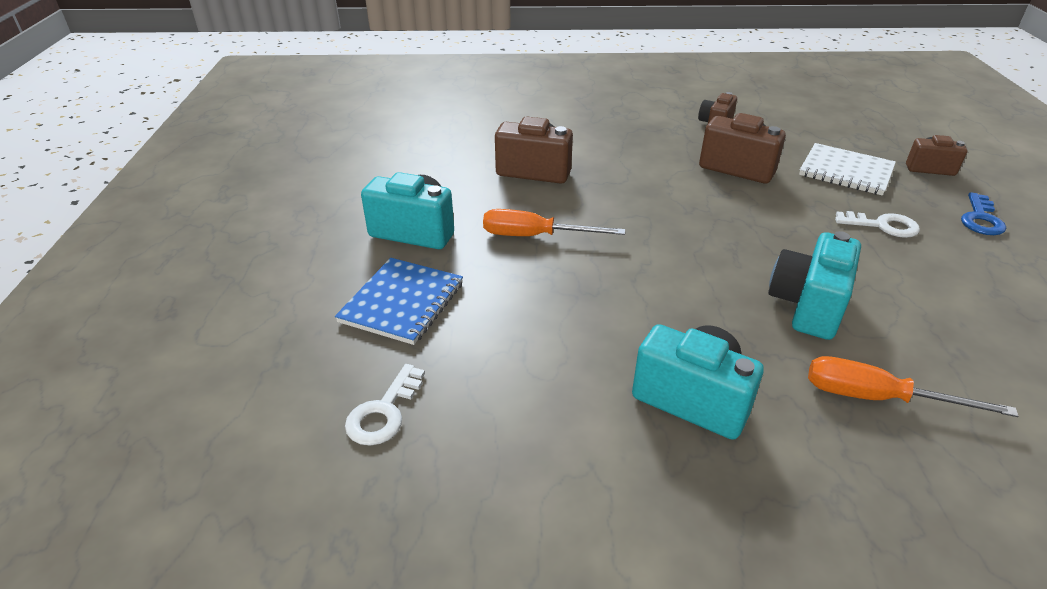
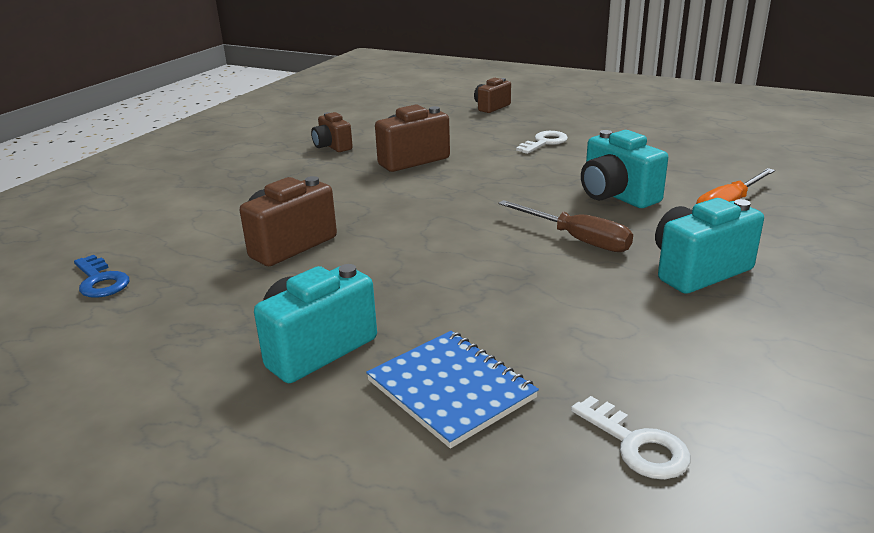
camera: 60 degrees left, 10 degrees down
orange screwdriver [483,209,625,236] -> none
white notebook [799,143,896,196] -> none
blue key [961,192,1006,235] -> blue key moved to [74,255,130,298]
none -> brown screwdriver [499,200,633,252]

